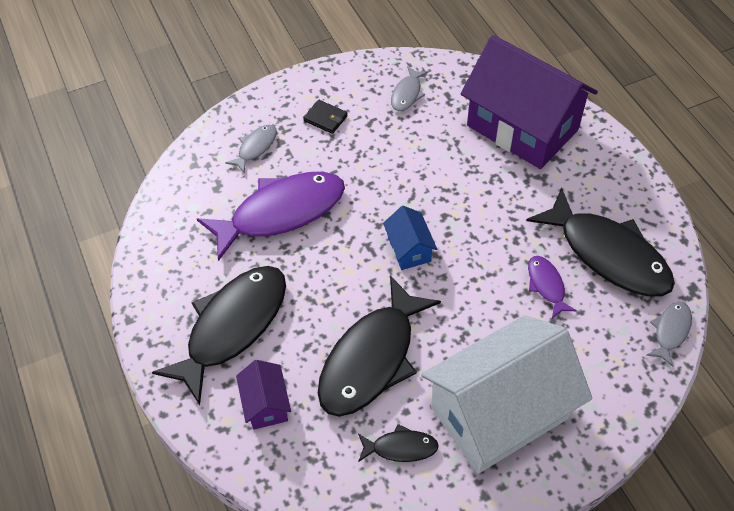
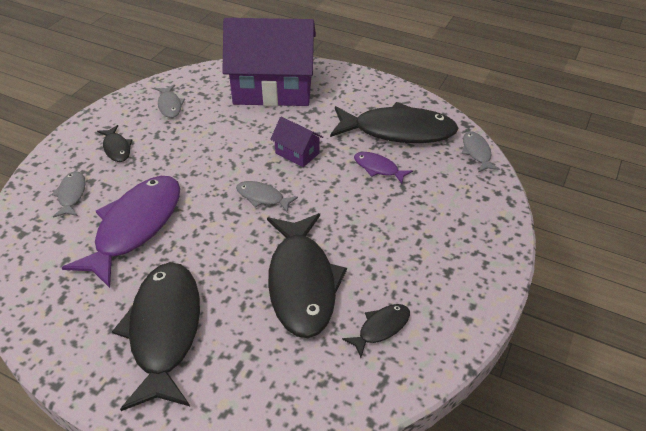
camera: 40 degrees left, 10 degrees down
purple house [236,360,291,430] -> purple house moved to [270,117,323,167]
black wallet [303,100,348,134] -> black fish [97,125,132,162]
blue house [383,206,437,270] -> grey fish [236,181,298,212]
white house [421,315,592,474] -> none

